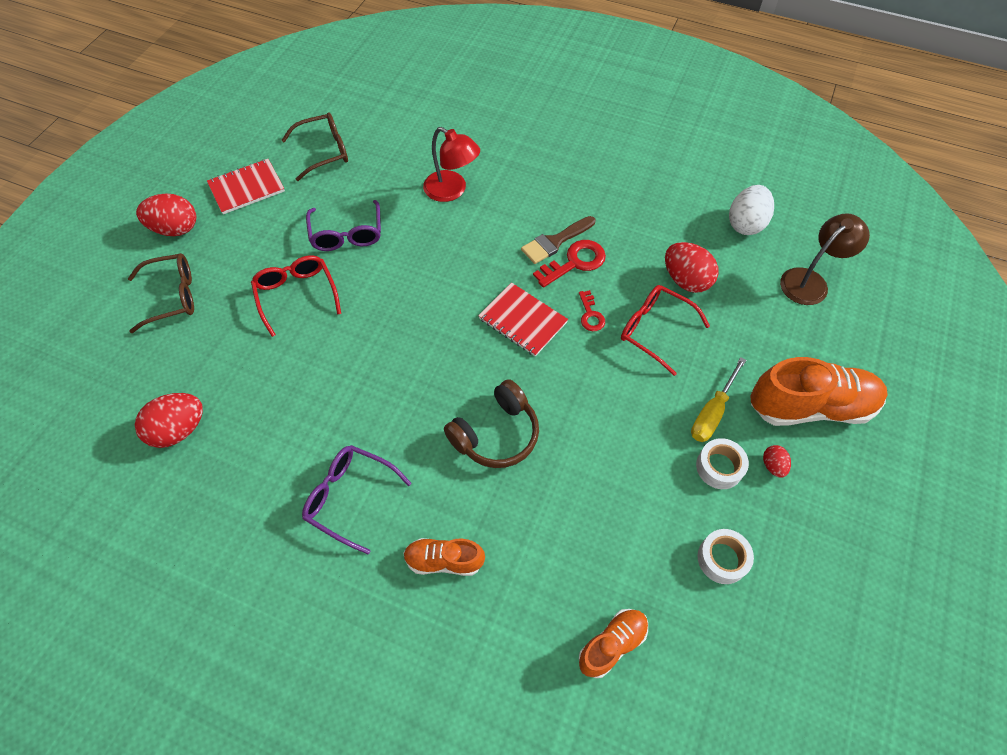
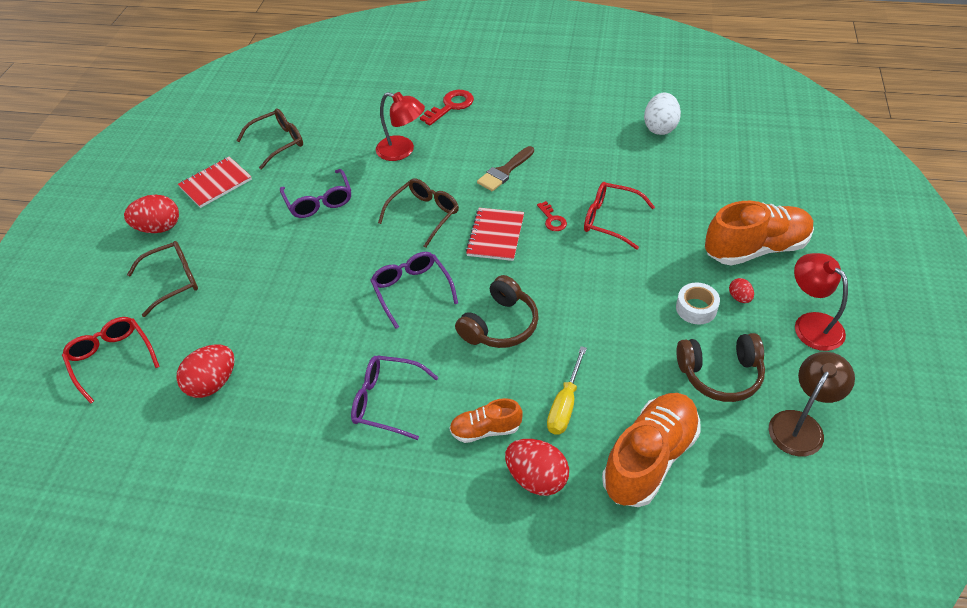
camera: 10 degrees left, 10 degrees down
red glasses [251,256,341,337] -> red glasses moved to [62,317,160,404]
red notebook [478,282,568,357] -> red notebook turned 75 degrees clockwise [466,208,524,261]
red key [533,240,606,288] -> red key moved to [420,90,474,125]
orange shoe [579,609,648,678] -> orange shoe [602,393,701,507], size x1.86
red egg [665,242,719,293] -> red egg moved to [505,439,569,496]
yellow screwdriver [691,357,746,442] -> yellow screwdriver moved to [547,346,587,435]
white tape [698,529,754,584] -> brown headphones [676,333,765,402]
brown lamp [780,213,870,305] -> brown lamp moved to [769,352,855,457]
none -> purple glasses [370,252,458,329]
none -> brown glasses [378,178,459,248]
none -> red lamp [794,253,848,351]

